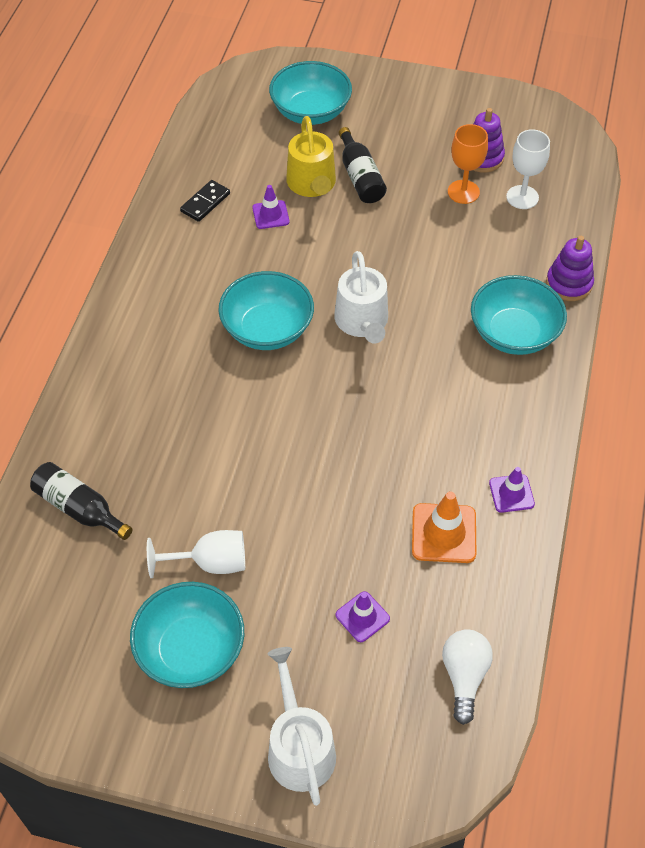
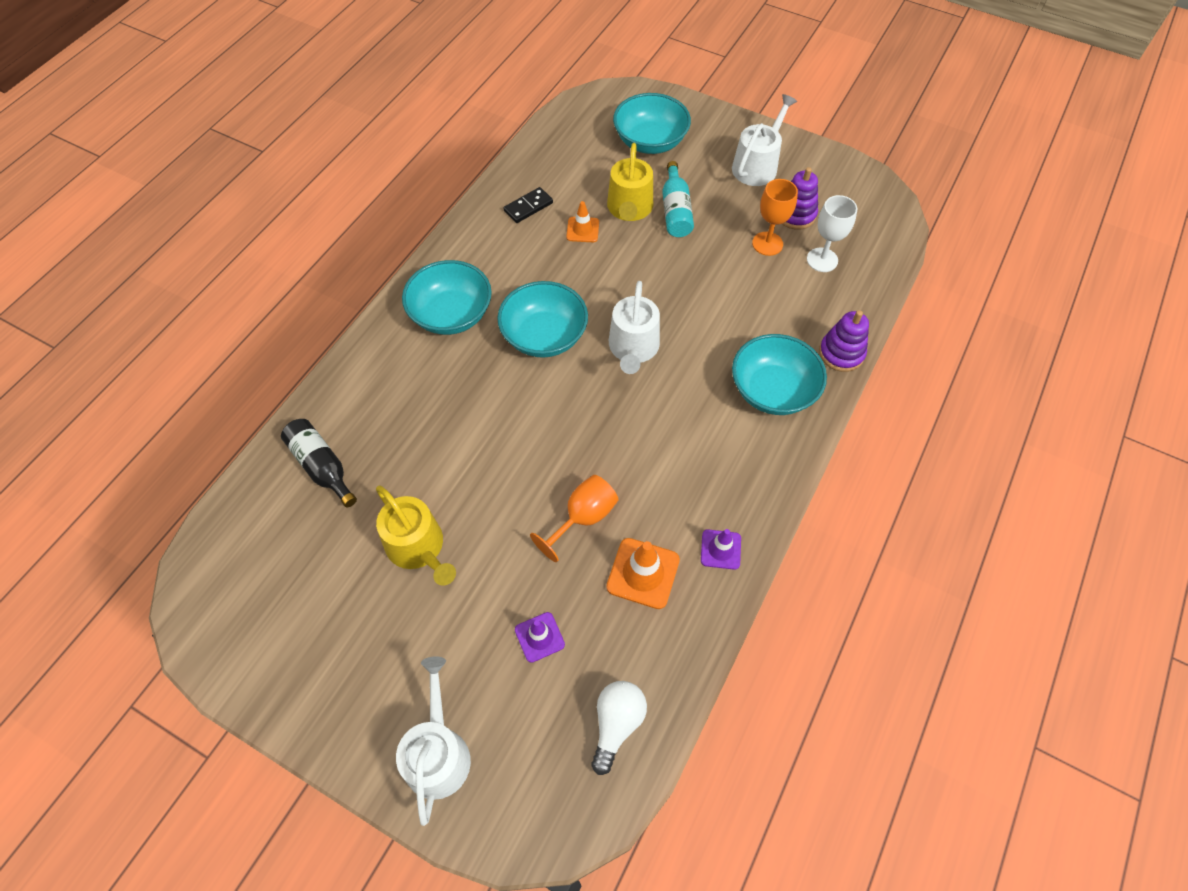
camera: 15 degrees right, 5 degrees up
turquoise bowl [130,582,244,688] -> turquoise bowl moved to [402,260,492,335]
white goblet [147,530,245,578] -> yellow watering can [376,486,456,586]
purple traffic cone [252,185,290,229] -> orange traffic cone [566,201,599,242]
black bottle [339,127,387,203] -> turquoise bottle [662,161,694,237]
none -> orange goblet [530,475,618,562]
none -> white watering can [732,94,797,186]

